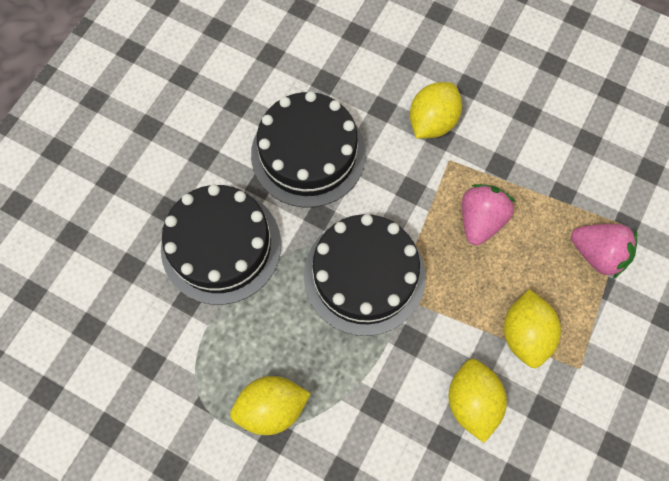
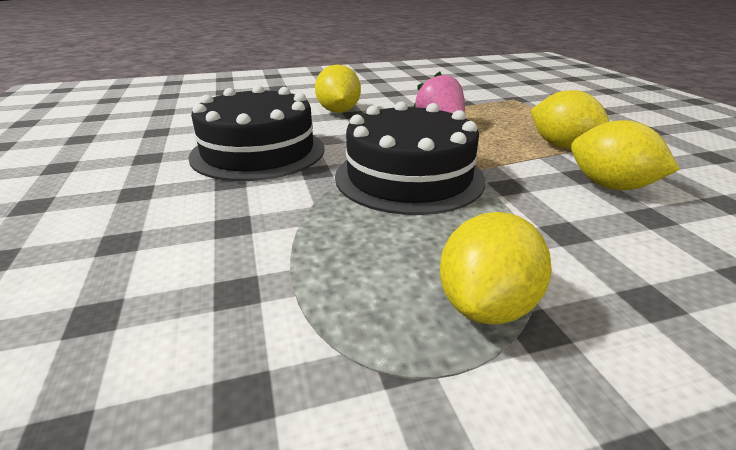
camera: 45 degrees left, 40 degrees down
black cake [161,184,281,305] -> none
pink strawberry [571,224,637,279] -> none

